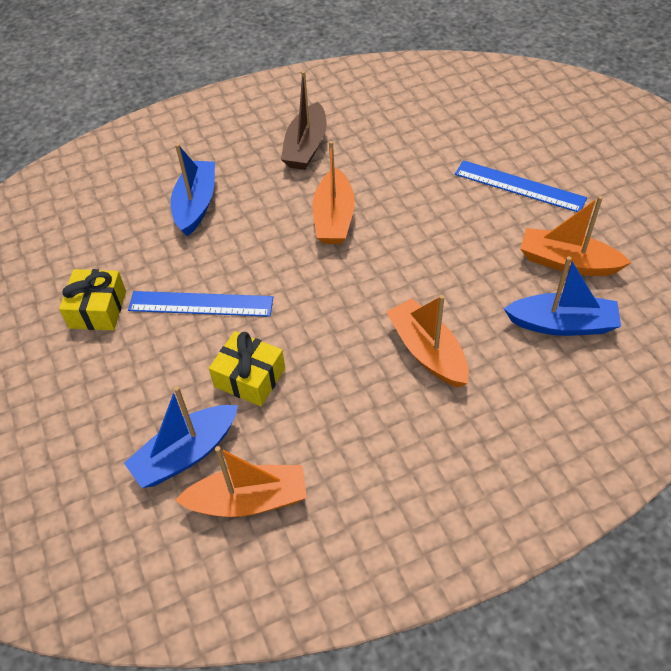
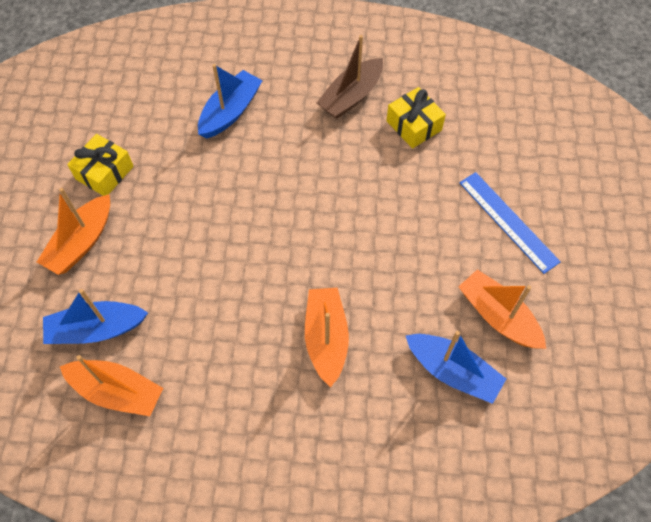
camera: 25 degrees right, 10 degrees up
blue ruler [128,291,273,317] -> none
yellow gift [209,331,285,406] -> yellow gift moved to [386,87,446,149]
orange boat [312,141,355,244] -> orange boat moved to [37,188,110,275]

